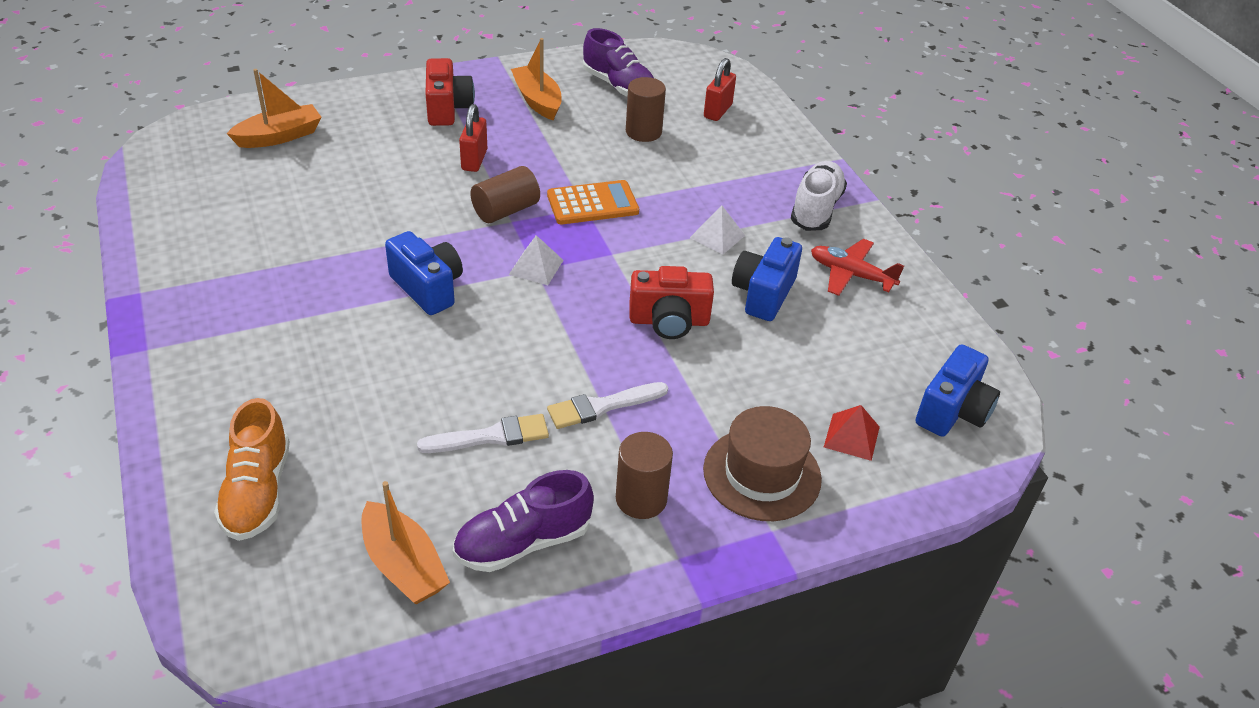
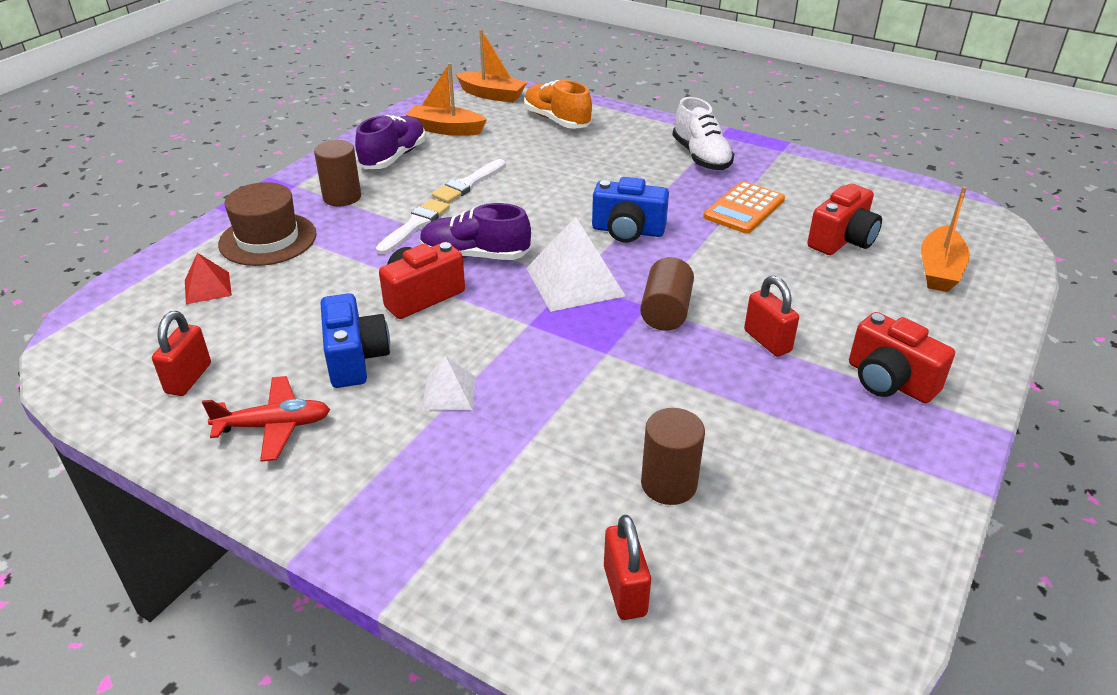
camera: 145 degrees right, 5 degrees down
white pyramid [509,235,563,285] -> white pyramid [526,217,625,312], size x1.82
orange boat [511,38,562,120] -> orange boat moved to [455,29,527,103]
orange calculator [547,180,639,225] -> orange calculator moved to [703,181,785,234]
purple shoe [583,28,654,97] -> purple shoe moved to [420,203,531,260]
white shoe [791,161,847,231] -> white shoe moved to [673,97,734,170]
blue camera [916,344,1000,437] -> none
none -> red padlock [152,311,211,396]
none -> red camera [807,184,882,255]

